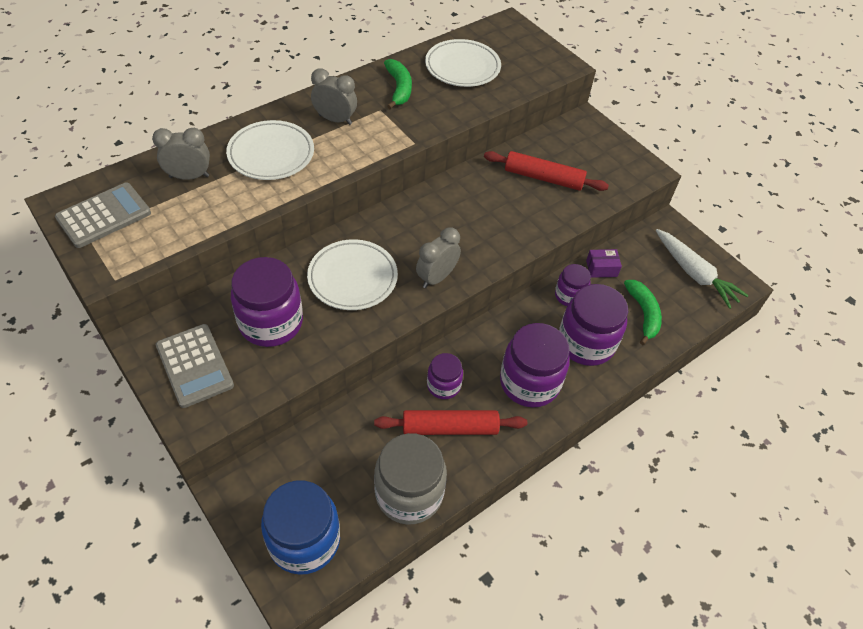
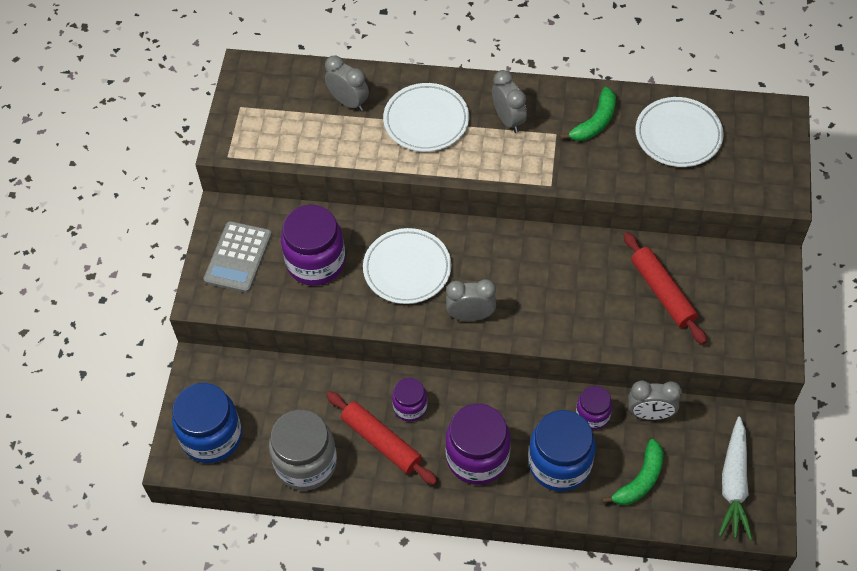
camera: 50 degrees right, 5 degrees up
grey calculator [55,183,151,248] -> none
purple jar [559,284,628,366] -> blue jar [528,410,596,491]
purple box [586,249,622,278] -> grey clock [628,380,682,420]

